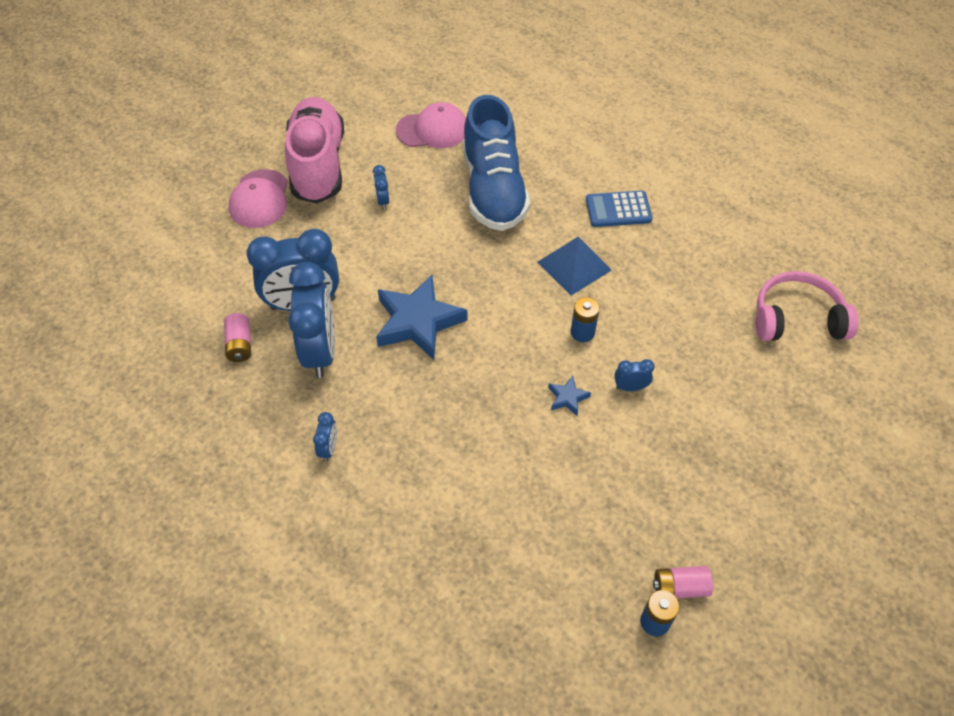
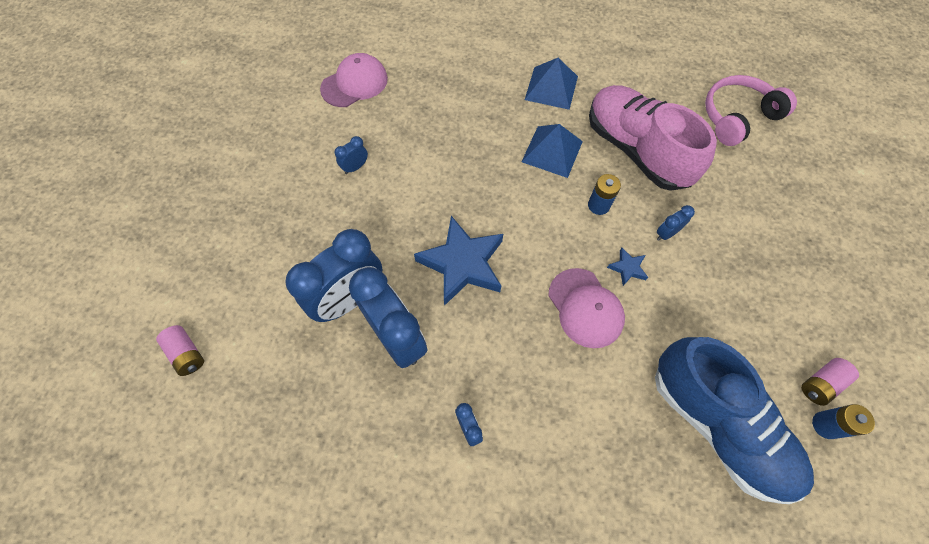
camera: 30 degrees left, 10 degrees up
pink battery [224,313,251,362] -> pink battery moved to [156,325,204,376]
pink cap [228,169,288,228] -> pink cap moved to [548,268,625,348]
pink shoe [285,97,344,204] -> pink shoe moved to [589,85,717,191]
blue clock [373,165,389,210] -> blue clock turned 90 degrees clockwise [335,136,368,174]
blue shoe [463,95,530,231] -> blue shoe moved to [655,337,814,504]
blue calculator [586,191,653,227] -> blue pyramid [525,58,578,110]

